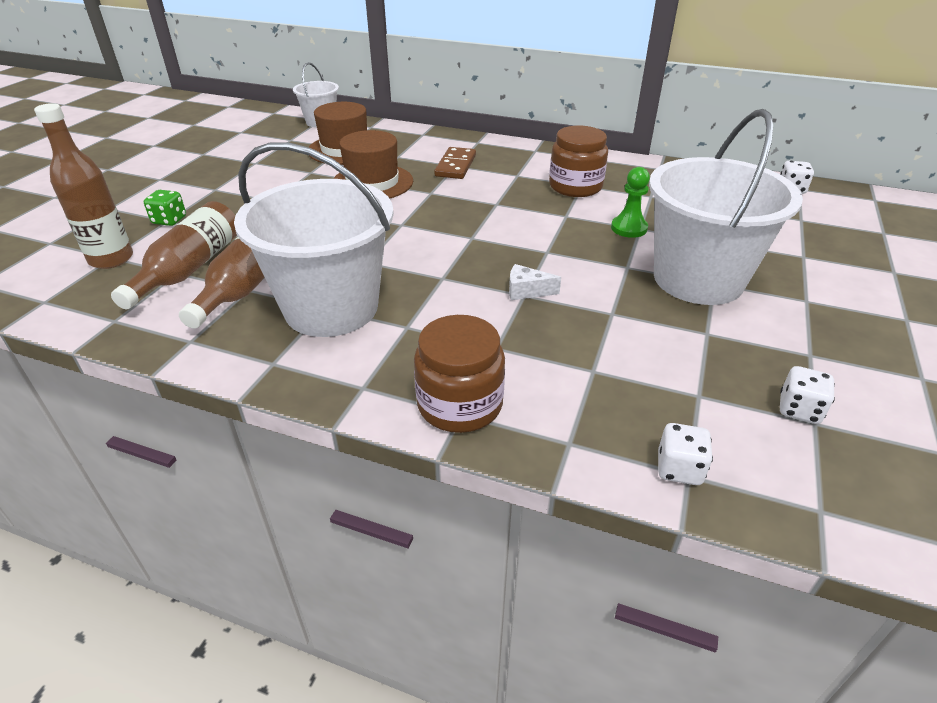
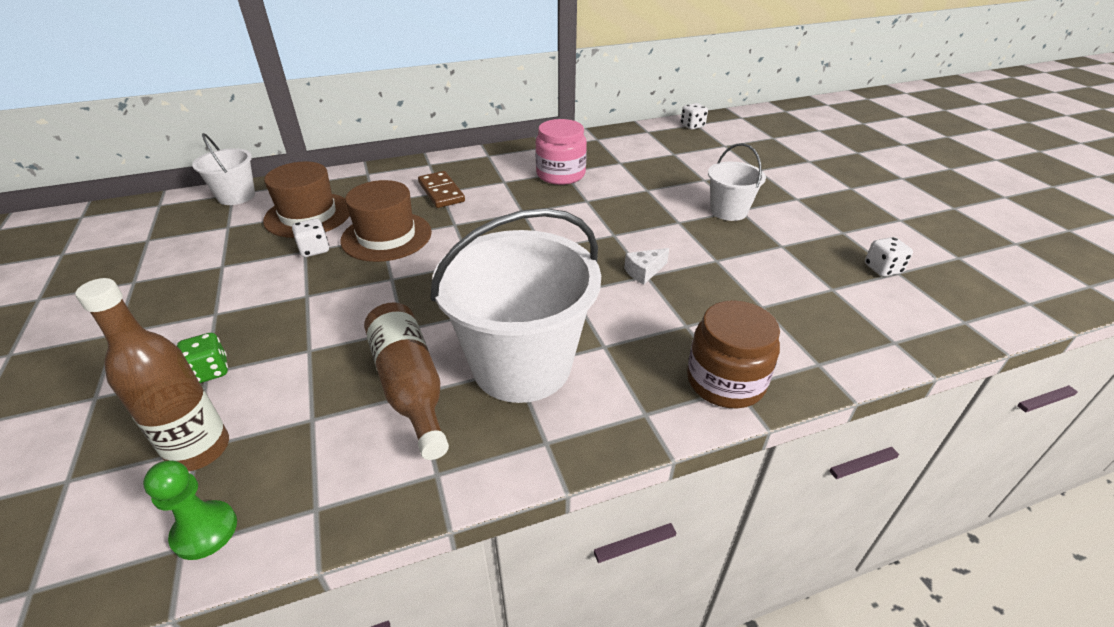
camera: 40 degrees left, 0 degrees up
brown bottle [111,201,237,309] -> none
brown jar [549,126,608,197] -> pink jar [535,119,587,185]
green pawn [611,167,650,238] -> green pawn moved to [143,460,237,560]
white bucket [649,109,803,305] -> white bucket [708,143,766,221], size x0.51
white dice [658,423,713,485] -> white dice moved to [292,219,329,257]

